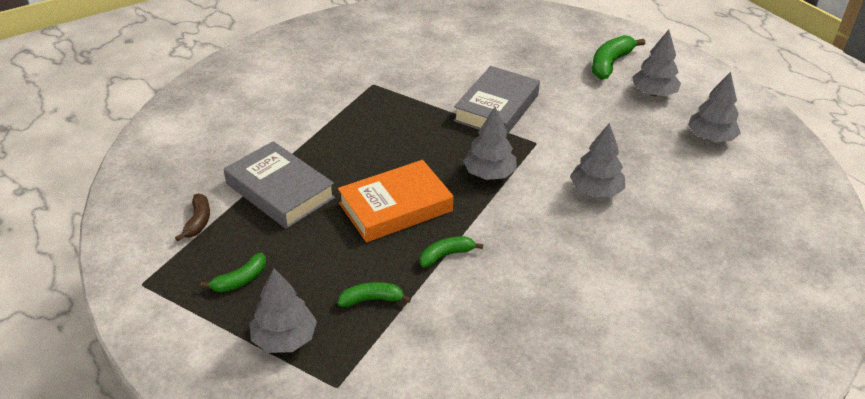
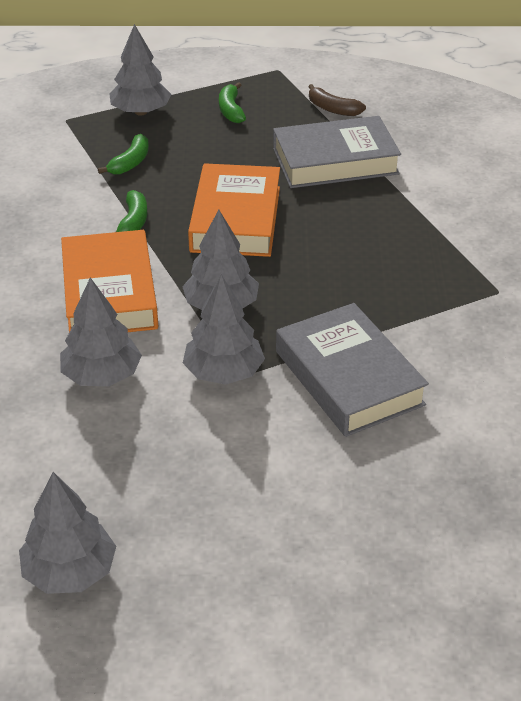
camera: 125 degrees right, 0 degrees up
green banana [592,35,645,80] -> none
grey tree [632,30,681,96] -> grey tree moved to [183,275,265,385]
none -> orange book [61,230,158,332]

